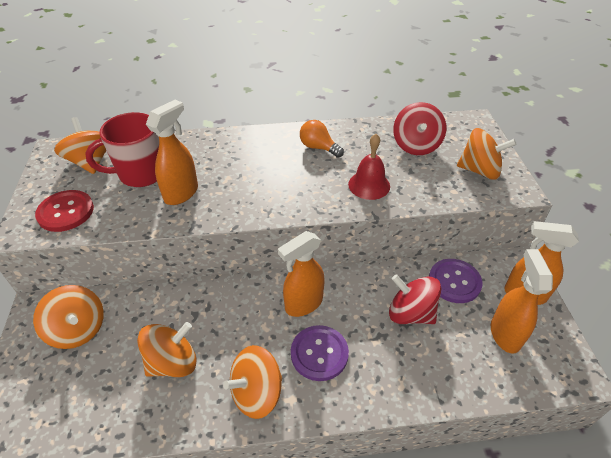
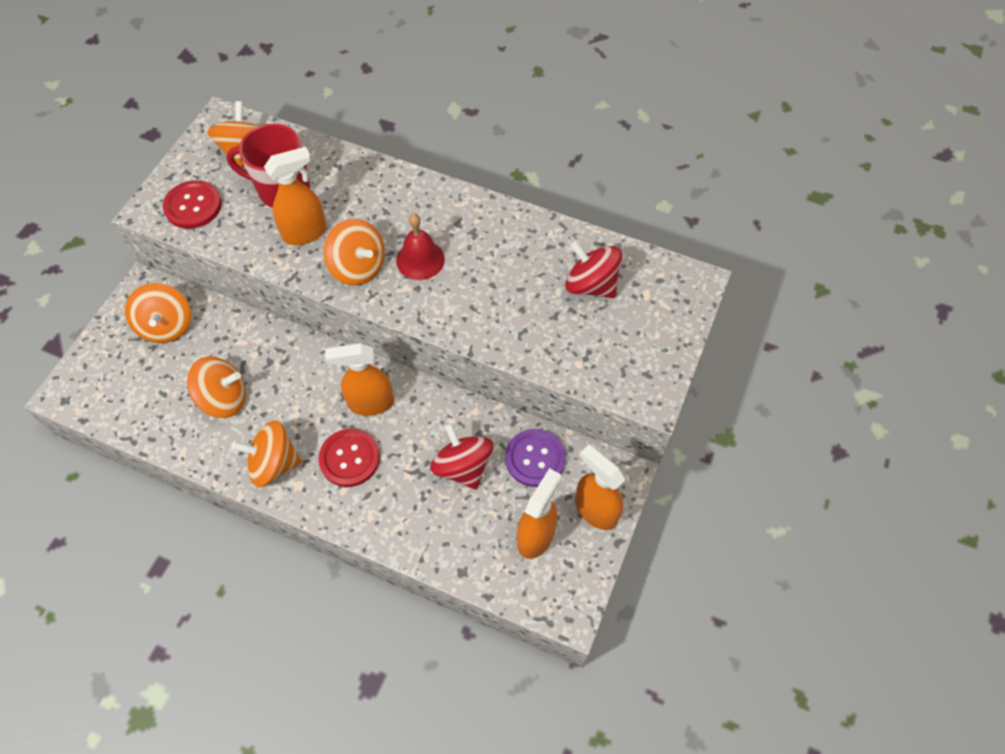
camera: 30 degrees right, 15 degrees up
purple button [291,325,349,381] -> red button [318,429,380,487]
orange light bulb [300,120,344,158] -> none
red bell [348,134,390,200] -> red bell moved to [396,213,445,280]
red spinning top [393,102,446,155] -> red spinning top turned 90 degrees clockwise [566,240,622,298]
orange spinning top [457,128,517,180] -> orange spinning top moved to [323,219,385,285]

